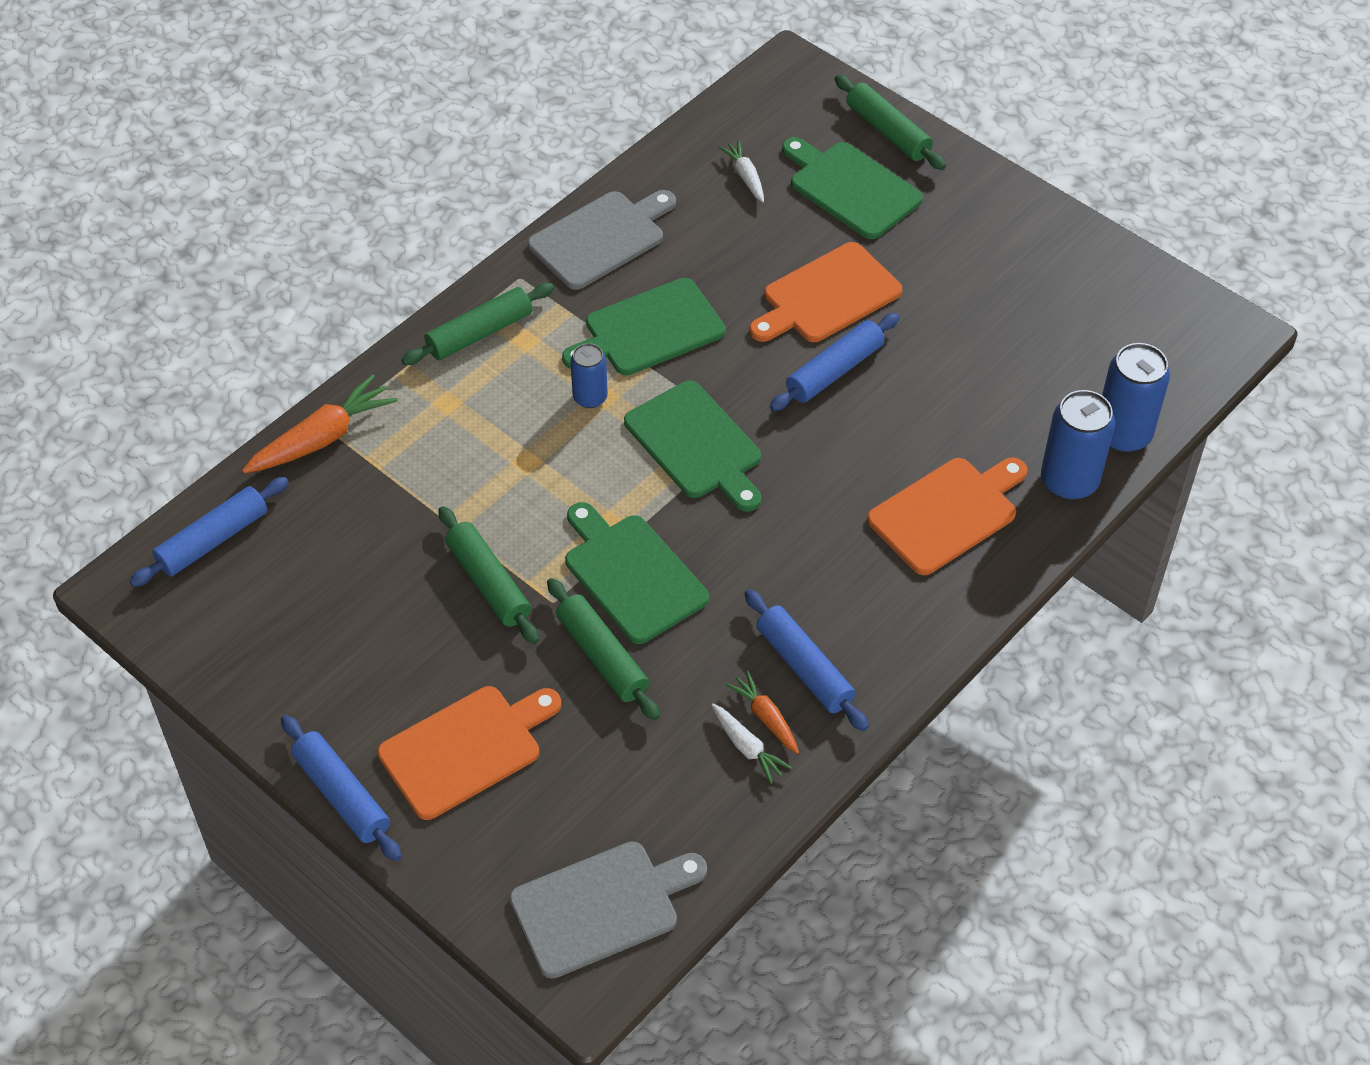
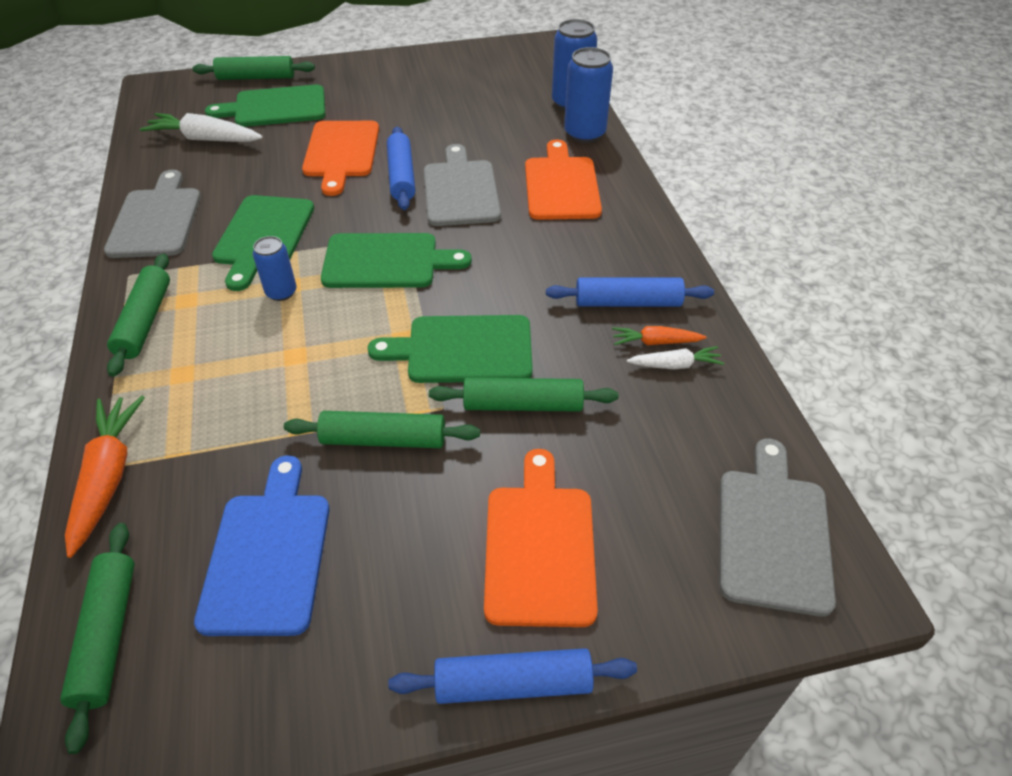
camera: 55 degrees left, 5 degrees down
blue rolling pin [129,477,289,587] -> green rolling pin [60,523,135,754]
white carrot [719,140,764,203] -> white carrot [140,113,263,142], size x1.75
none -> blue cutting board [194,455,330,636]
none -> grey cutting board [424,144,501,226]

